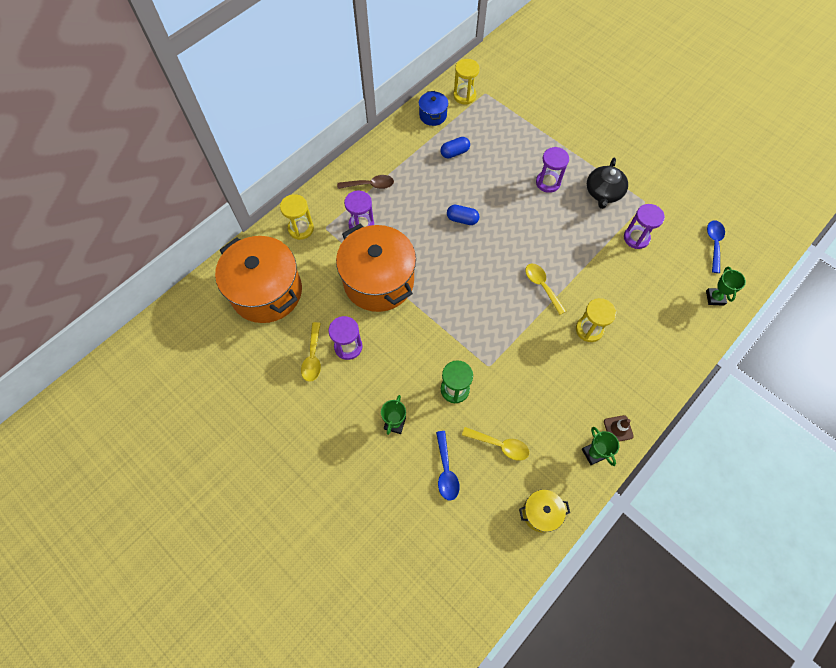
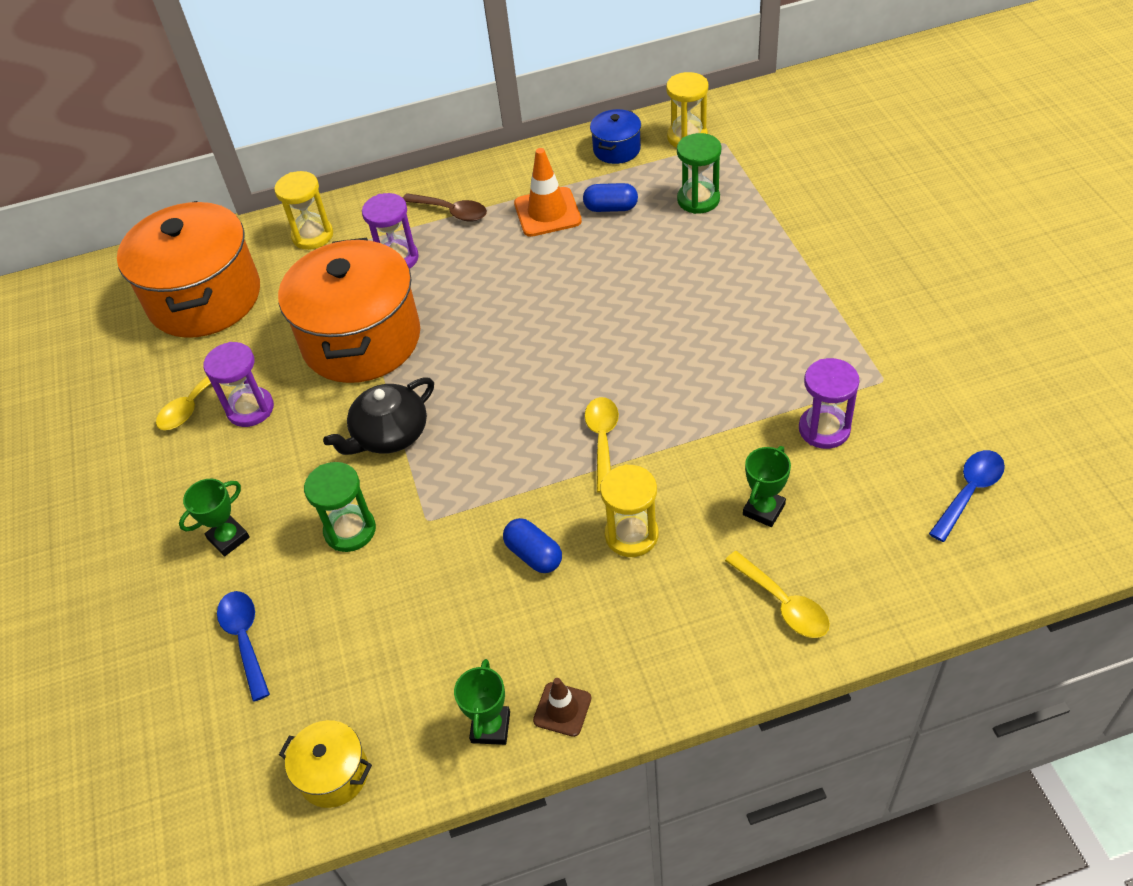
camera: 35 degrees right, 15 degrees down
blue spoon [436,431,460,501] -> blue spoon turned 135 degrees clockwise [217,591,270,702]
blue capsule [447,205,480,225] -> blue capsule moved to [503,518,562,573]
yellow spoon [462,427,529,461] -> yellow spoon moved to [725,551,830,638]
purple hourglass [536,147,569,193] -> none
black teapot [587,158,628,209] -> black teapot moved to [323,377,434,455]
green trophy [706,266,746,306] -> green trophy moved to [743,446,791,527]
none -> orange traffic cone [514,148,582,237]
none -> green hourglass [677,133,721,214]

